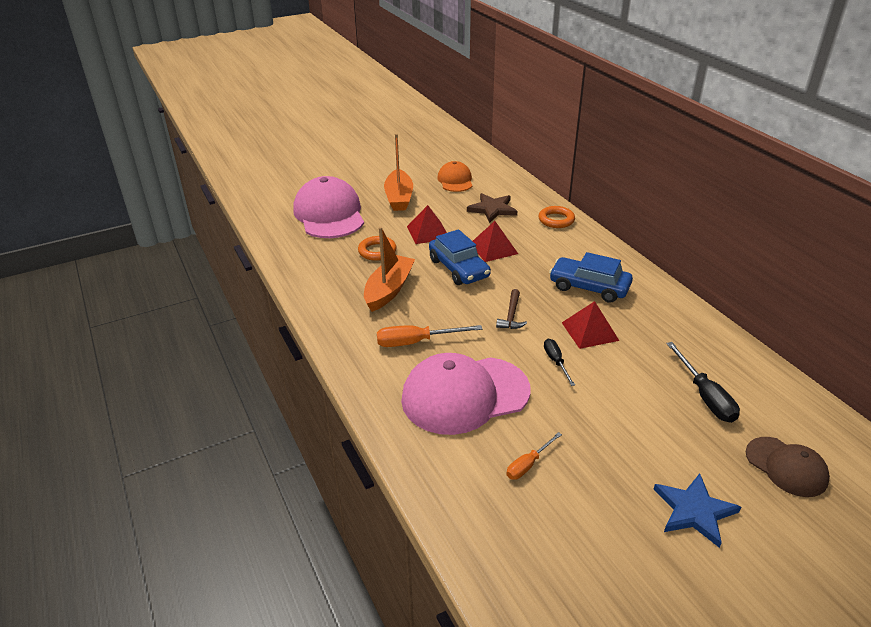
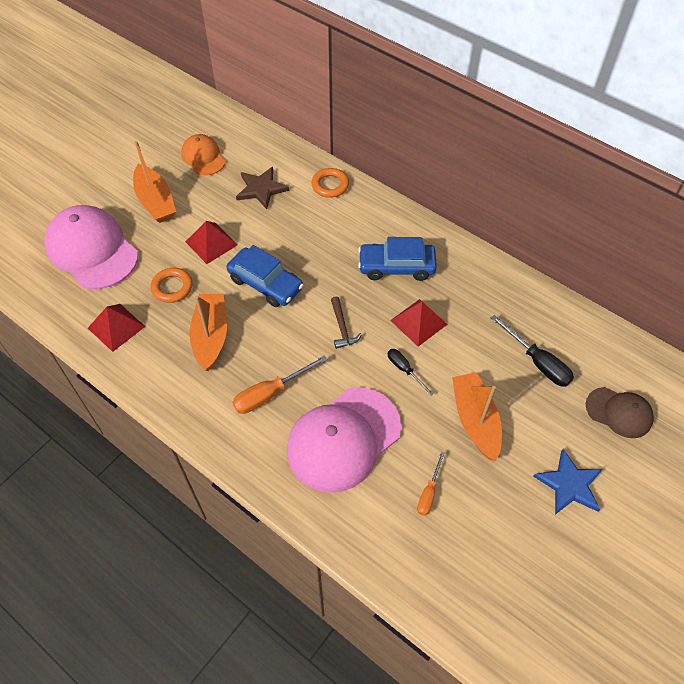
camera: 25 degrees left, 20 degrees up
red pyramid [473,221,518,262] -> red pyramid moved to [88,304,146,352]
none -> orange boat [452,372,502,461]

